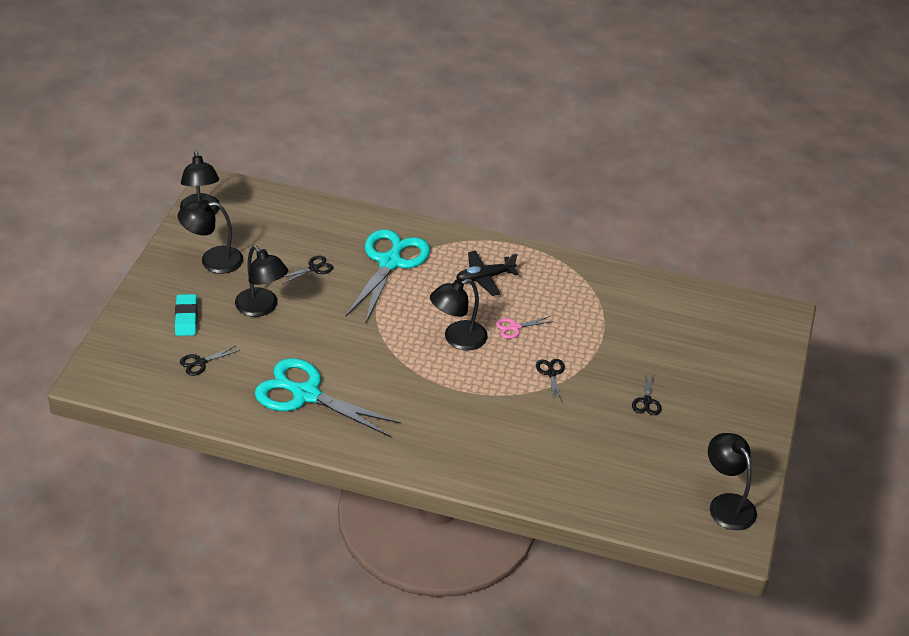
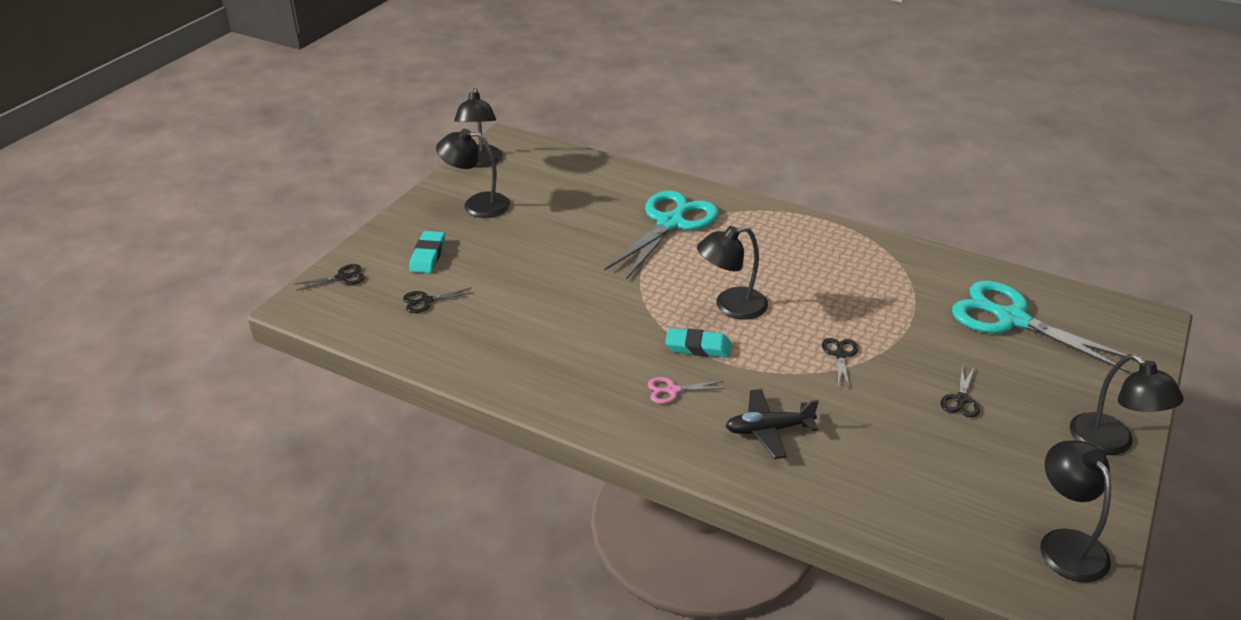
camera: 15 degrees right, 5 degrees down
black lamp [235,246,288,317] -> black lamp moved to [1070,354,1184,455]
turquoise scissors [255,358,401,437] -> turquoise scissors moved to [952,281,1134,373]
black scissors [282,256,333,284] -> black scissors moved to [295,264,365,291]
black plane [456,251,519,296] -> black plane moved to [726,389,819,459]
pink scissors [496,316,554,339] -> pink scissors moved to [648,377,724,404]
none -> turquoise eraser [665,328,731,358]

